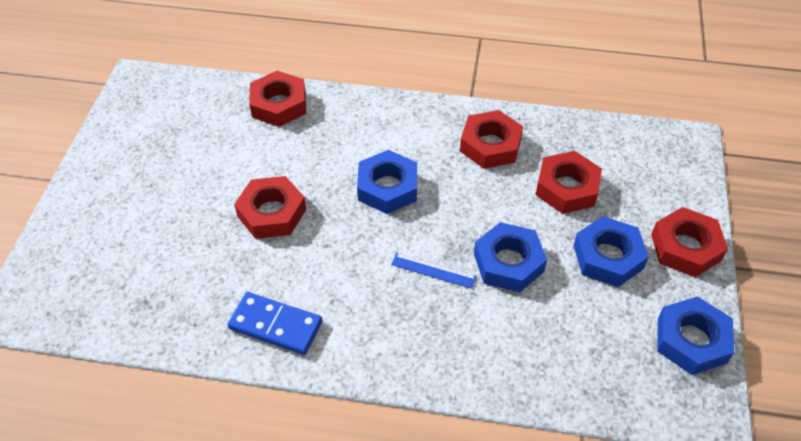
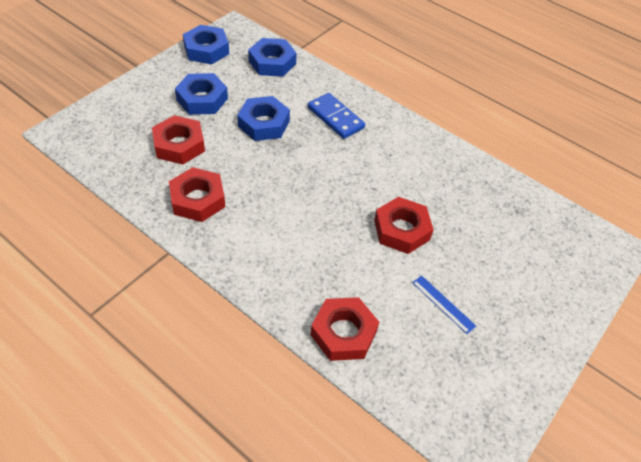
camera: 155 degrees left, 0 degrees up
blue domino [228,292,323,355] -> blue domino moved to [308,93,365,139]
blue nut [357,150,417,214] -> blue nut moved to [248,38,297,77]
blue ruler [391,253,477,289] -> blue ruler moved to [412,275,476,334]
red nut [651,207,728,277] -> none

